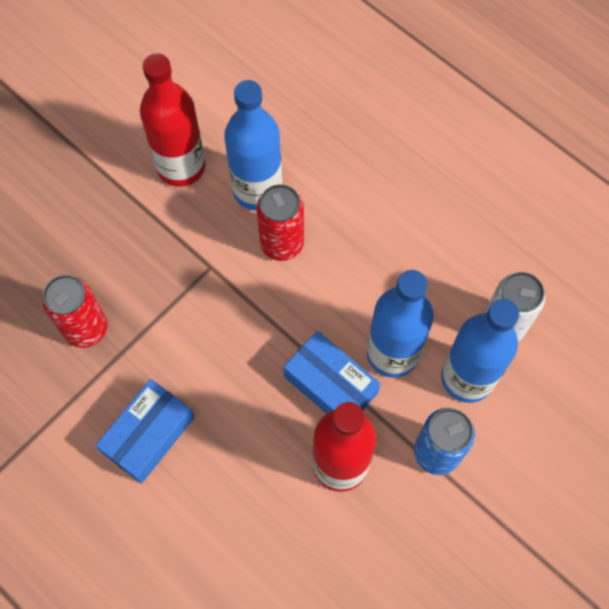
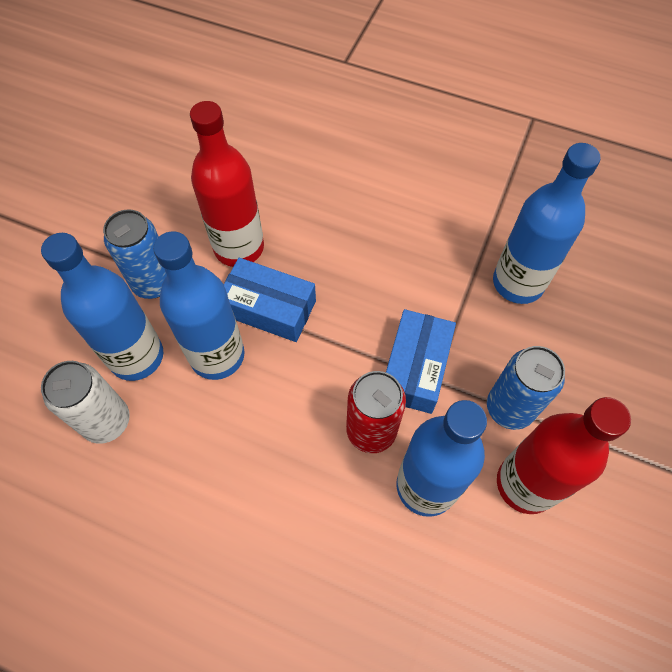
camera: 160 degrees right, 5 degrees down
red can [42,275,108,348] -> blue bottle [493,143,601,304]
blue box [95,379,195,484] -> blue box moved to [386,309,456,414]
none -> blue can [487,346,565,430]

